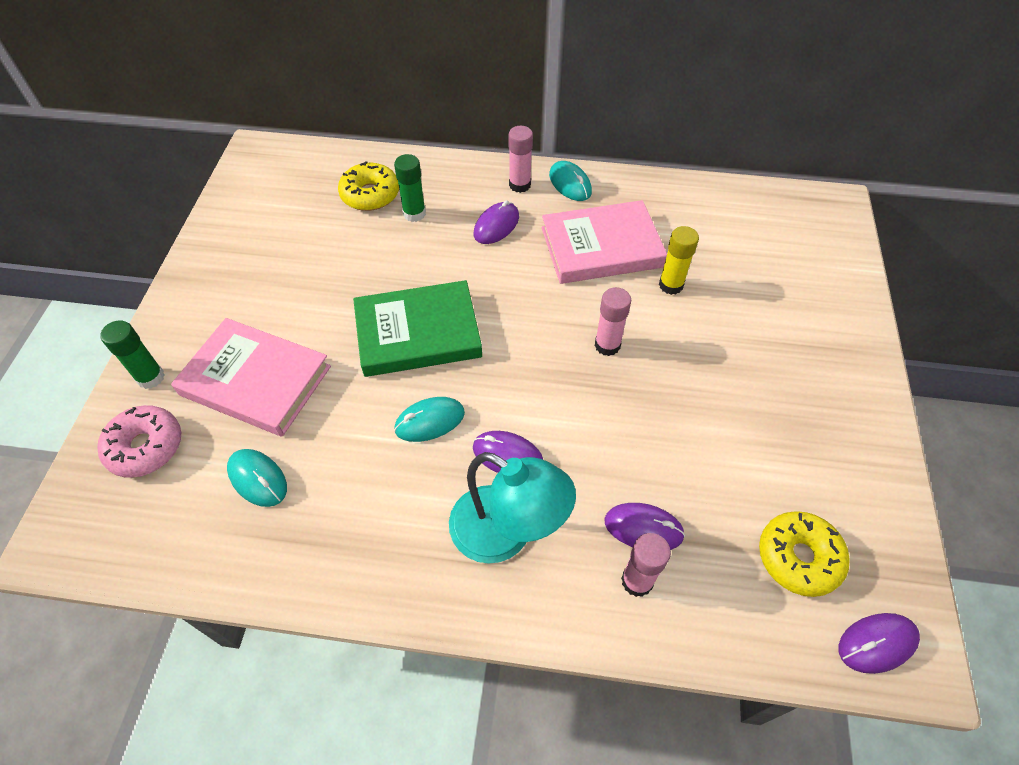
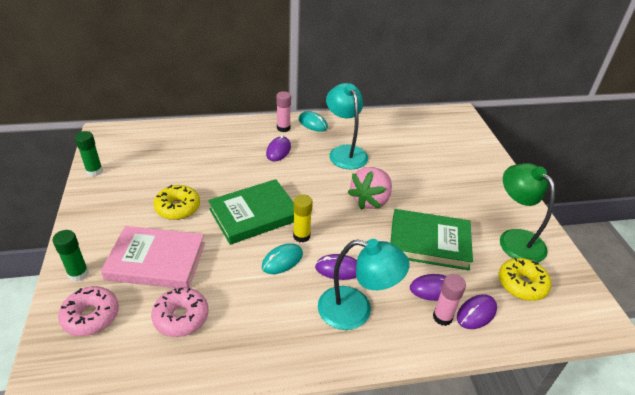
camera: 20 degrees left, 15 degrees down
turquoise mouse [227,449,287,507] -> pink donut [151,287,209,337]
yellow donut [338,161,399,211] -> yellow donut moved to [154,185,200,220]
green glue stick [394,154,426,222] -> green glue stick moved to [75,131,103,177]
pink book [541,200,667,284] -> turquoise lamp [326,83,368,169]
pink glue stick [595,287,631,356] -> pink strawberry [347,167,392,210]
yellow glue stick [659,226,699,295] -> yellow glue stick moved to [293,194,313,242]
purple mouse [839,613,920,674] -> purple mouse moved to [457,294,497,329]
none -> green book [390,209,473,270]
none -> green lamp [500,163,555,263]

